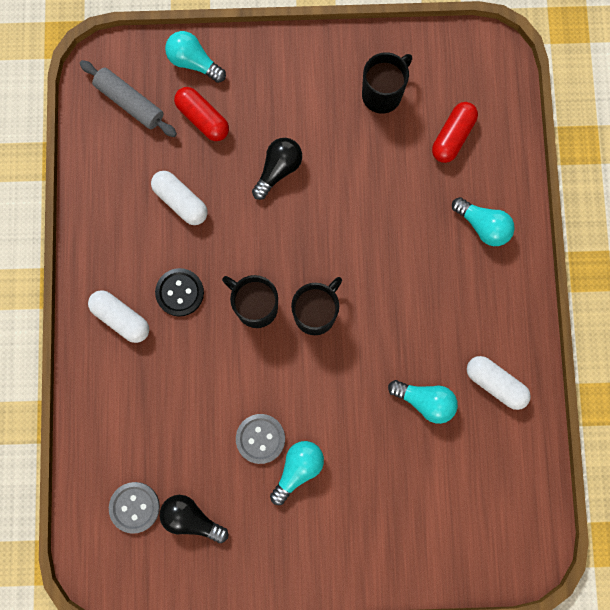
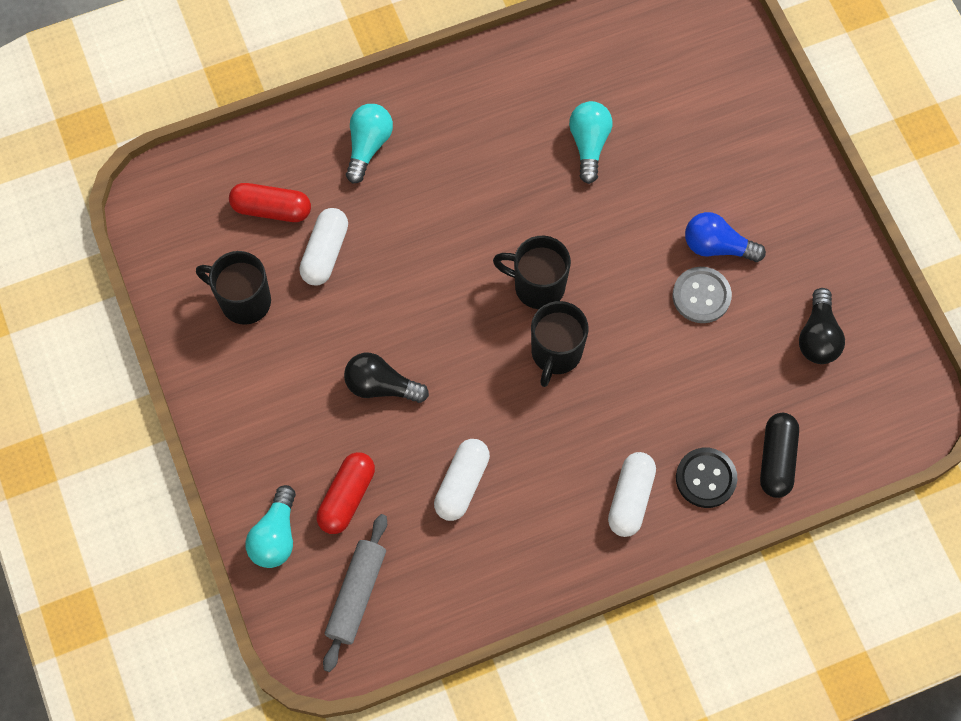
camera: 110 degrees left, 10 degrees down
grey button [109,482,160,534] -> none
black button [155,268,204,317] -> black button moved to [676,448,738,508]
turquoise light bulb [270,441,324,505] -> blue light bulb [685,212,766,262]
white capsule [467,356,531,410] -> white capsule moved to [299,208,348,285]
none -> black capsule [760,413,799,498]

